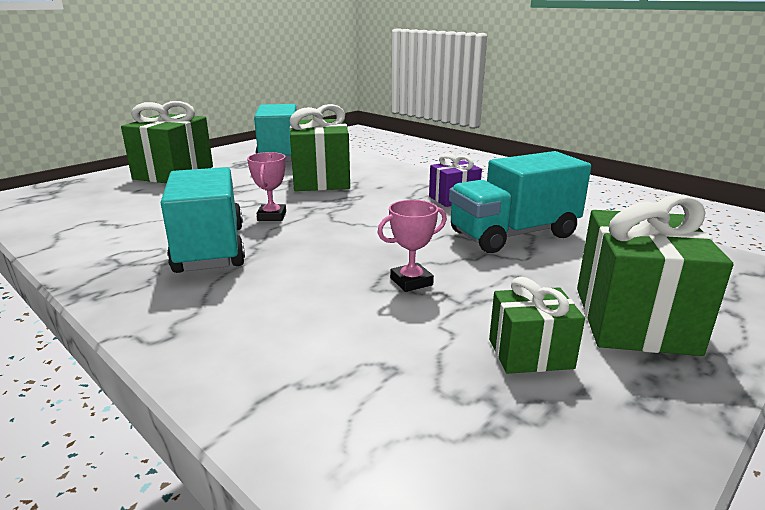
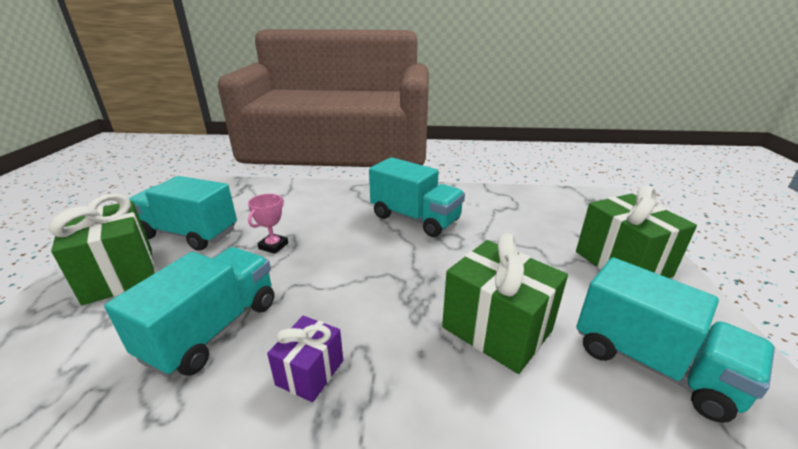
camera: 140 degrees right, 5 degrees up
pink trophy [247,152,286,221] -> none
green gift [489,277,585,374] -> turquoise truck [129,176,237,251]

